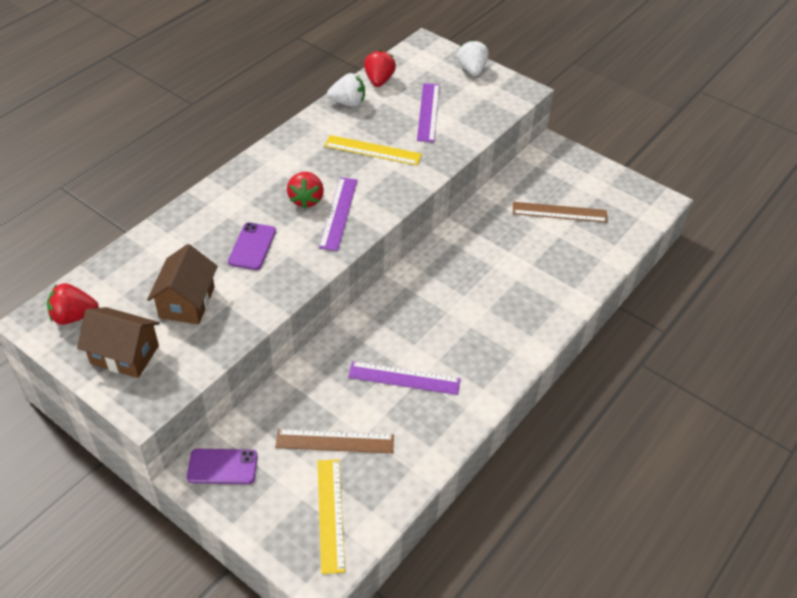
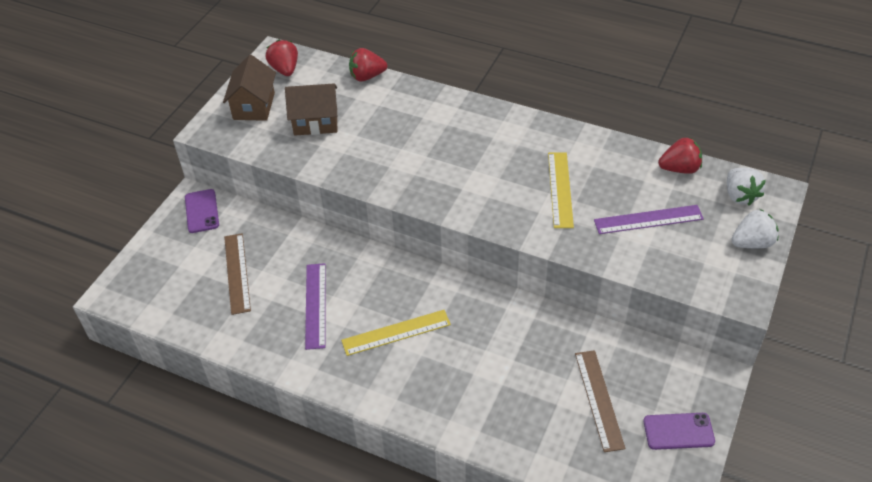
camera: 80 degrees right, 0 degrees up
purple phone [228,222,276,270] -> purple phone moved to [643,413,715,450]
red strawberry [287,172,324,209] -> red strawberry moved to [349,48,387,82]
yellow ruler [317,459,345,574] -> yellow ruler moved to [341,310,451,356]
purple ruler [319,177,358,251] -> none
white strawberry [327,73,365,107] -> white strawberry moved to [727,168,766,206]

